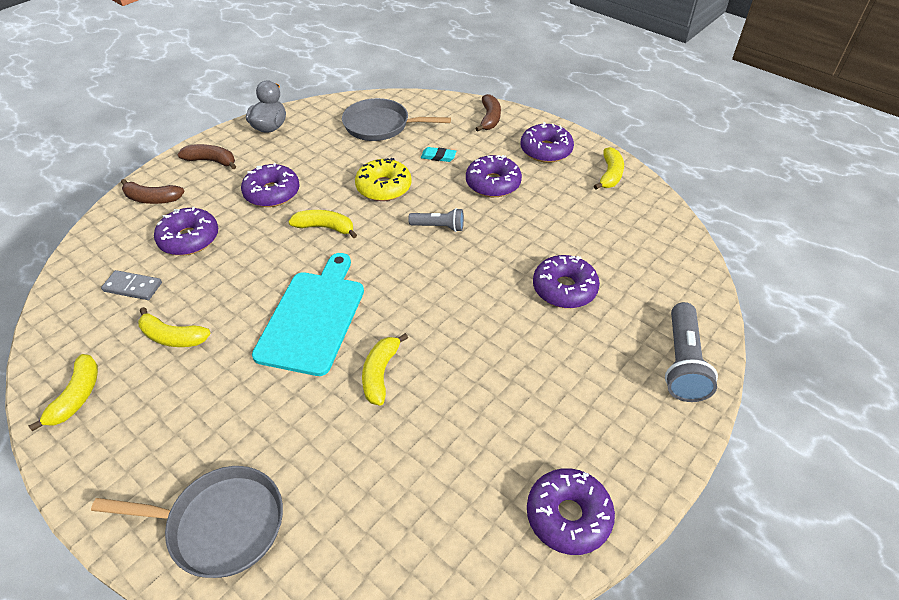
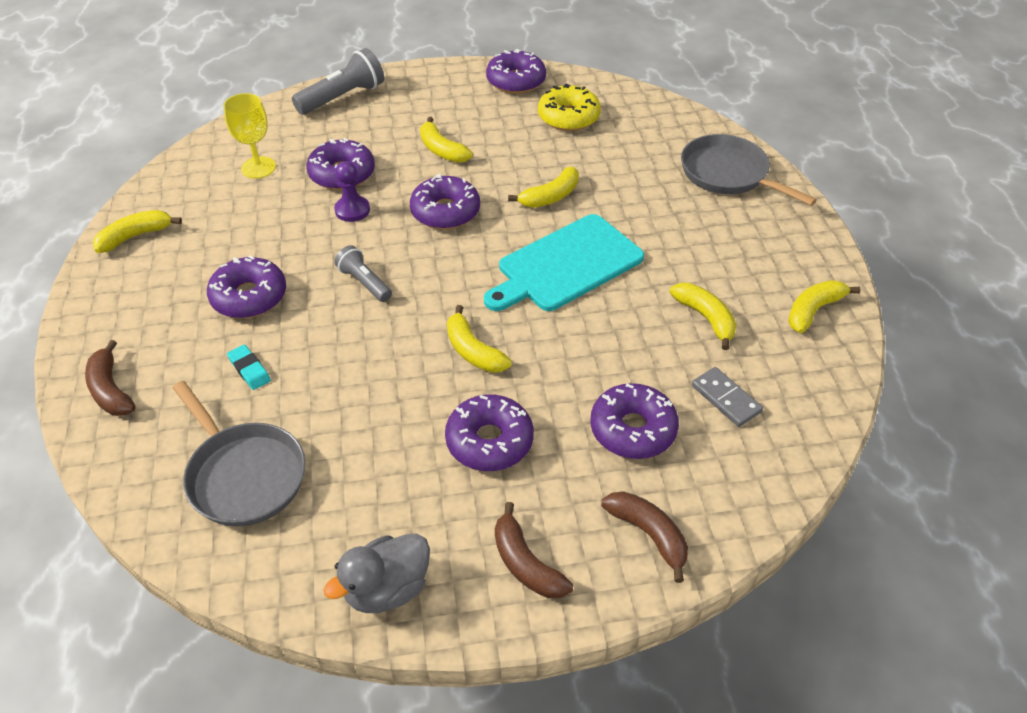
camera: 140 degrees left, 0 degrees up
yellow donut [355,158,412,201] -> yellow donut moved to [538,84,601,131]
brown banana [475,94,501,132] -> brown banana turned 75 degrees counterclockwise [85,340,136,416]
purple donut [520,122,574,163] -> purple donut moved to [410,174,480,229]
none -> yellow goblet [223,93,276,179]
none -> purple pawn [334,161,370,222]
none -> yellow banana [420,117,473,163]

